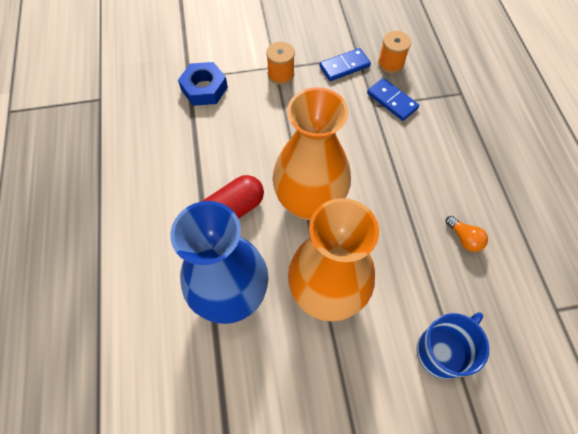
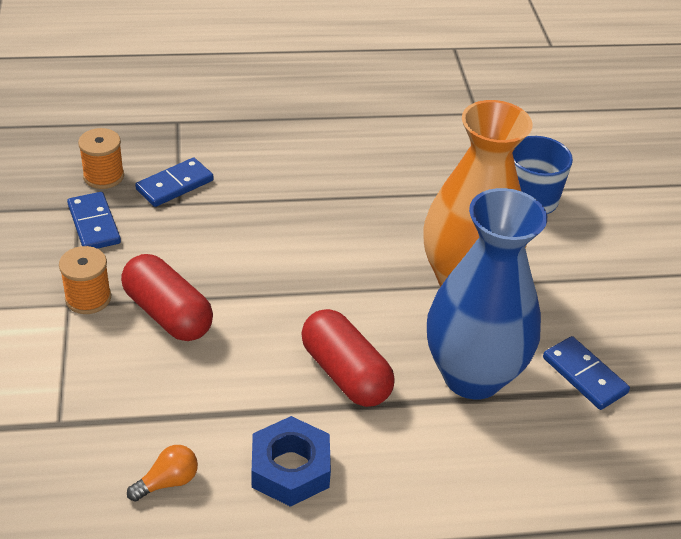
camera: 90 degrees left, 20 degrees down
blue nut [178,62,228,106] -> blue nut moved to [252,416,331,507]
orange vase [273,87,351,220] -> none
orange light bulb [446,216,488,252] -> orange light bulb moved to [127,445,198,501]
none -> red capsule [121,254,213,341]
none -> blue domino [543,336,630,410]

